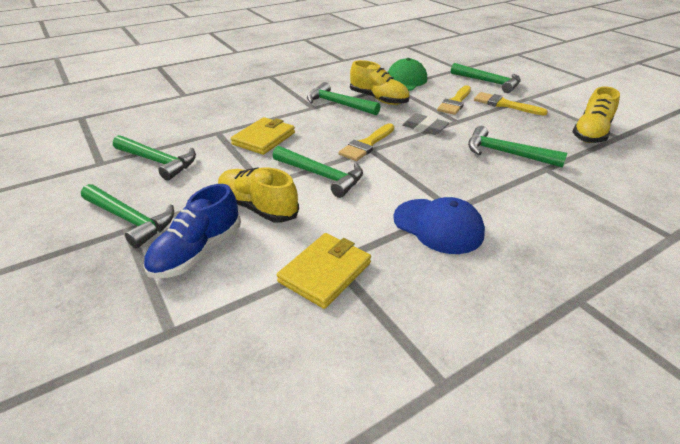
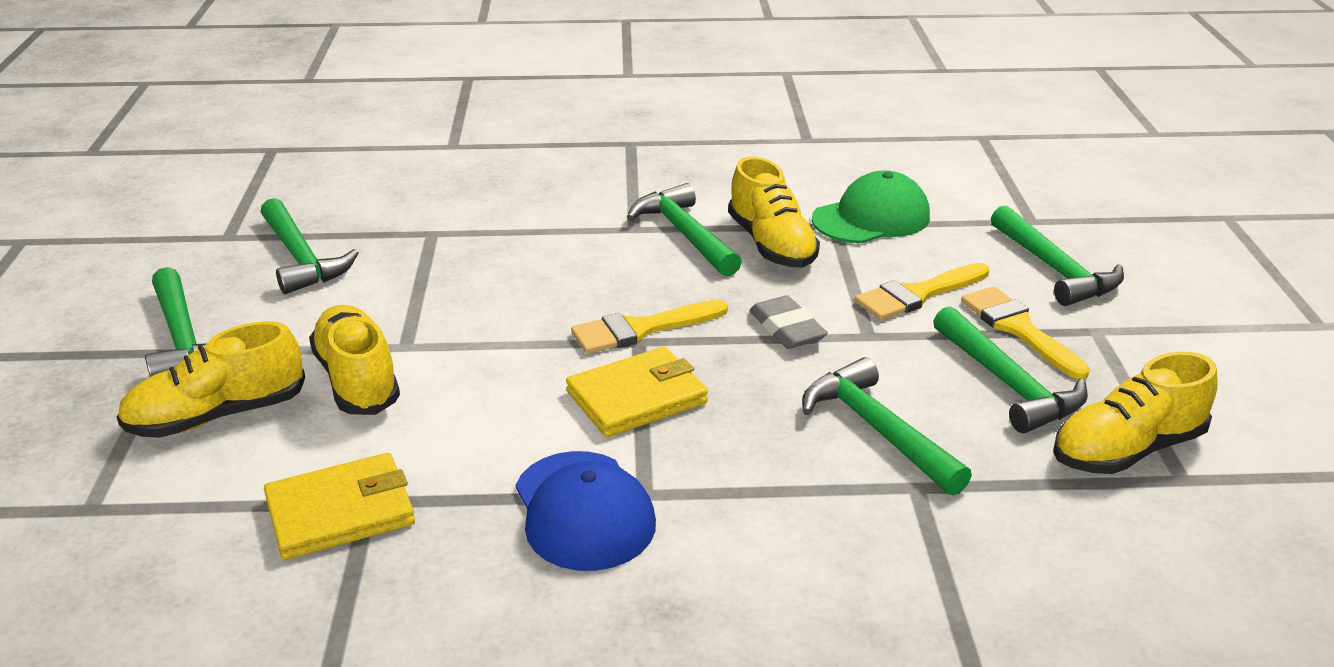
camera: 30 degrees right, 5 degrees down
blue shoe [143,184,241,279] -> yellow shoe [117,321,305,438]
yellow wallet [231,117,295,155] -> yellow wallet moved to [566,347,708,437]
green hammer [273,146,363,198] -> green hammer moved to [933,306,1088,433]

